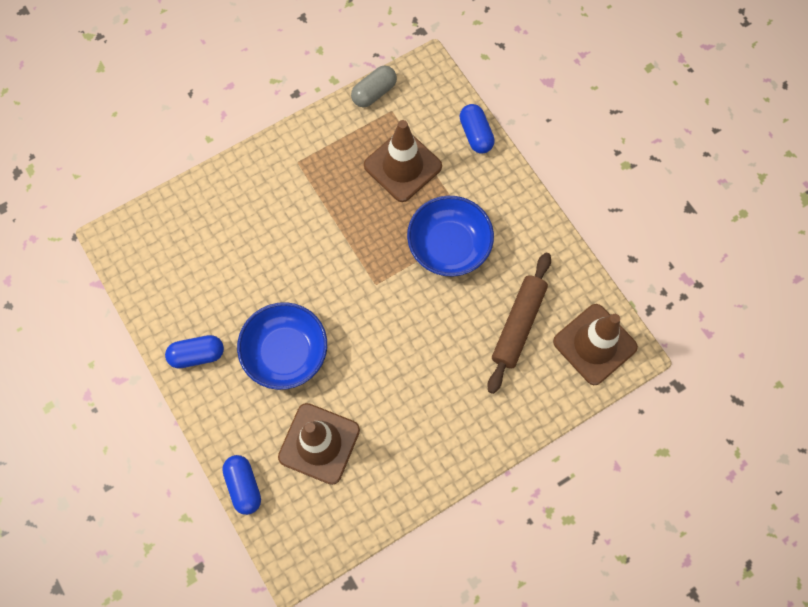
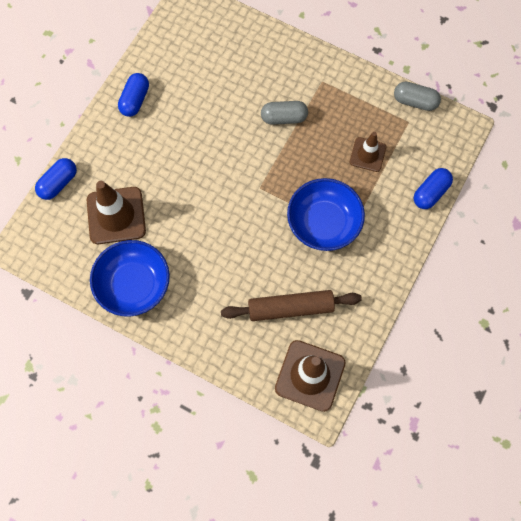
camera: 60 degrees right, 0 degrees up
blue capsule [165,335,224,368] -> blue capsule turned 60 degrees clockwise [118,73,149,117]
blue bowl [237,302,327,390] -> blue bowl moved to [90,240,170,317]
brown traffic cone [364,120,442,202] -> brown traffic cone [350,132,386,172], size x0.59
none -> grey capsule [261,101,308,125]

